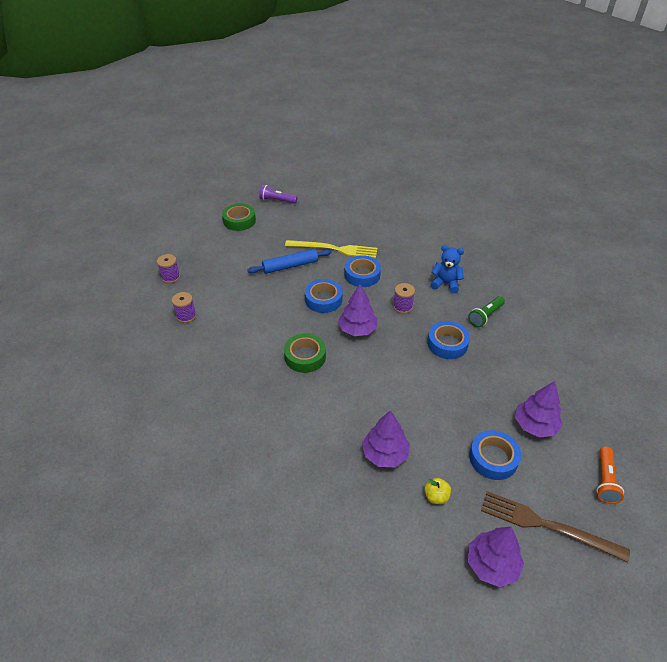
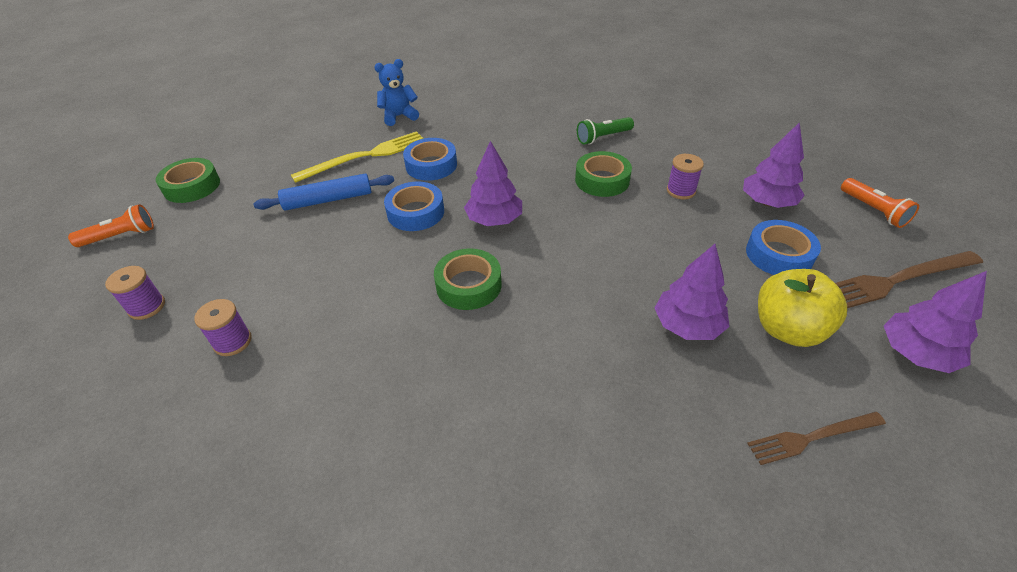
camera: 40 degrees left, 0 degrees up
blue rolling pin [248,249,332,274] -> blue rolling pin turned 45 degrees clockwise [253,174,394,211]
purple flashlight [259,185,298,204] -> none
purple spool [393,283,415,314] -> purple spool moved to [667,154,704,199]
yellow apple [424,478,451,504] -> yellow apple [758,269,847,347], size x2.07
blue tape [427,321,470,359] -> green tape [575,151,632,197]
blue teddy bear [431,245,464,293] -> blue teddy bear moved to [374,59,419,126]
green flashlight [468,296,505,327] -> green flashlight turned 60 degrees clockwise [577,117,634,144]
none -> orange flashlight [68,204,154,247]
none -> brown fork [747,412,886,465]

